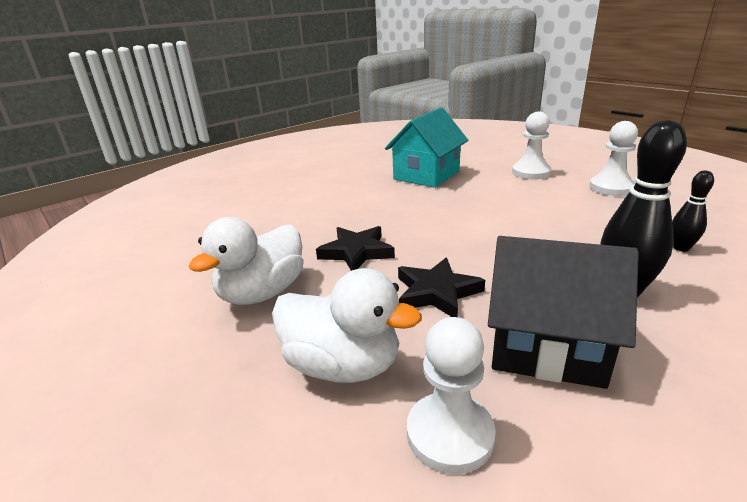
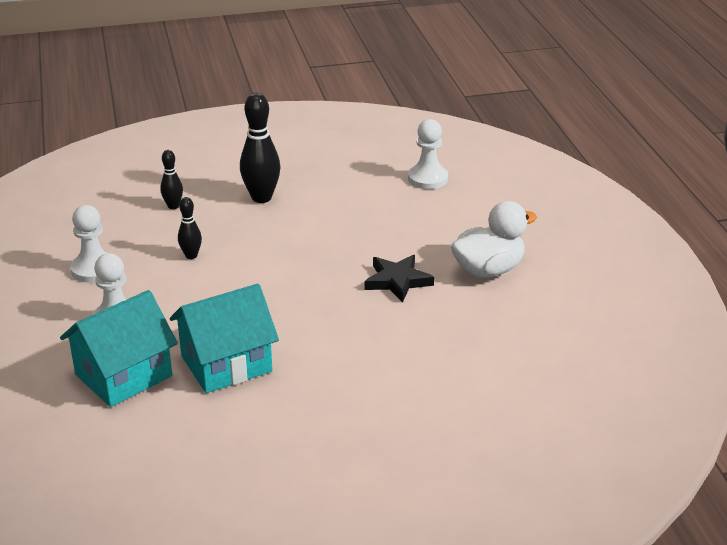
camera: 155 degrees left, 5 degrees up
white duck [272,268,422,383] -> none
black star [398,257,485,317] -> none
black house [488,236,639,389] -> none
none -> turquoise house [60,290,178,407]
none -> black bowling pin [178,197,202,259]

